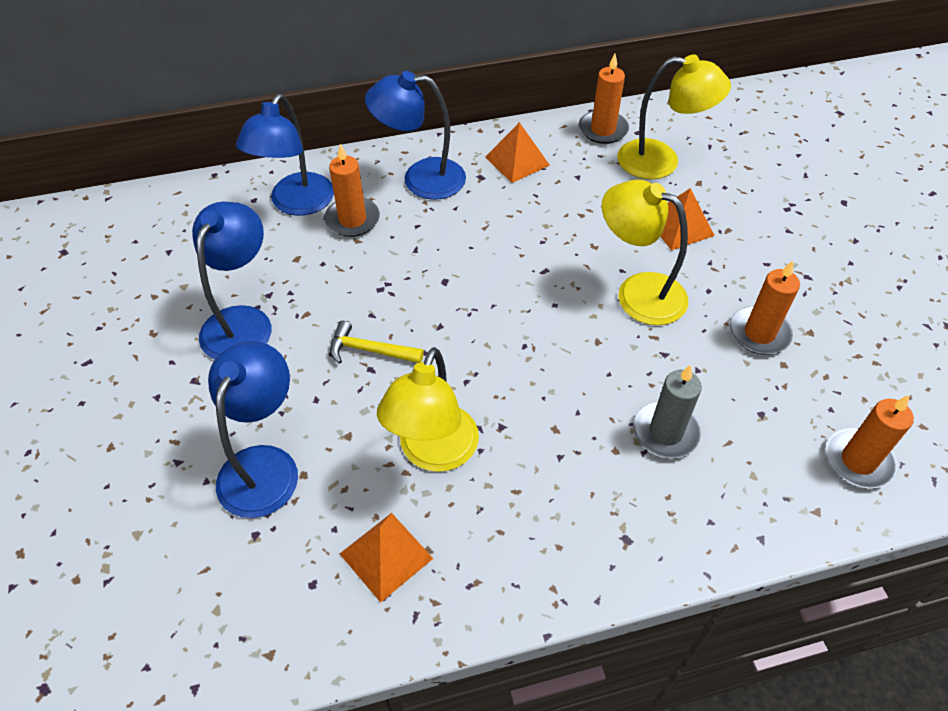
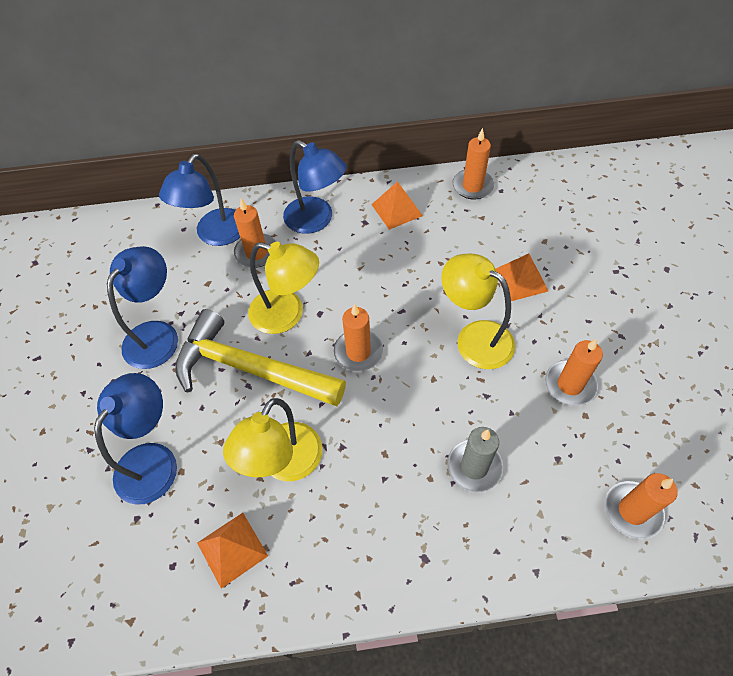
camera: 10 degrees right, 5 degrees up
yellow hammer [330,321,424,364] -> yellow hammer [175,309,346,407], size x2.30
blue lamp [365,71,466,200] -> blue lamp turned 150 degrees counterclockwise [283,140,347,234]
yellow lamp [618,55,731,179] -> yellow lamp moved to [248,242,319,334]
none -> orange candle [334,304,383,371]

